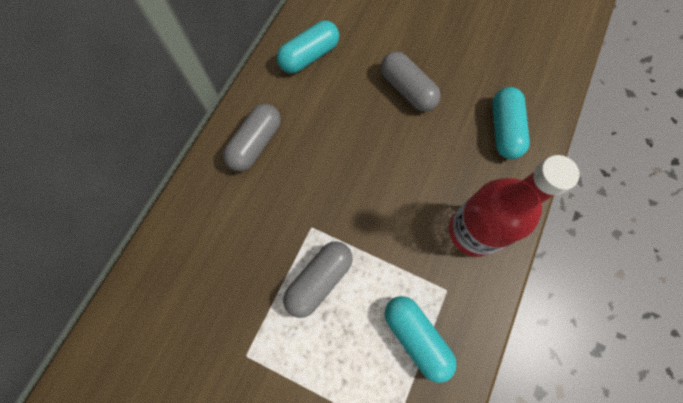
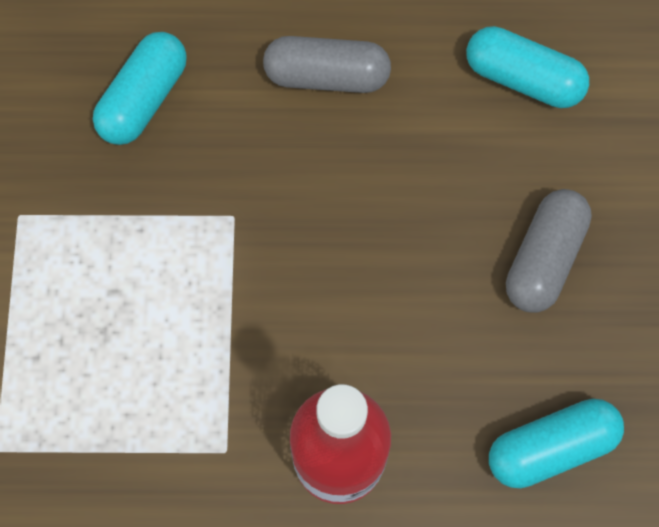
camera: 65 degrees right, 0 degrees up
grey capsule [283,241,353,318] -> none
turquoise capsule [385,296,457,383] -> turquoise capsule moved to [93,32,187,145]

